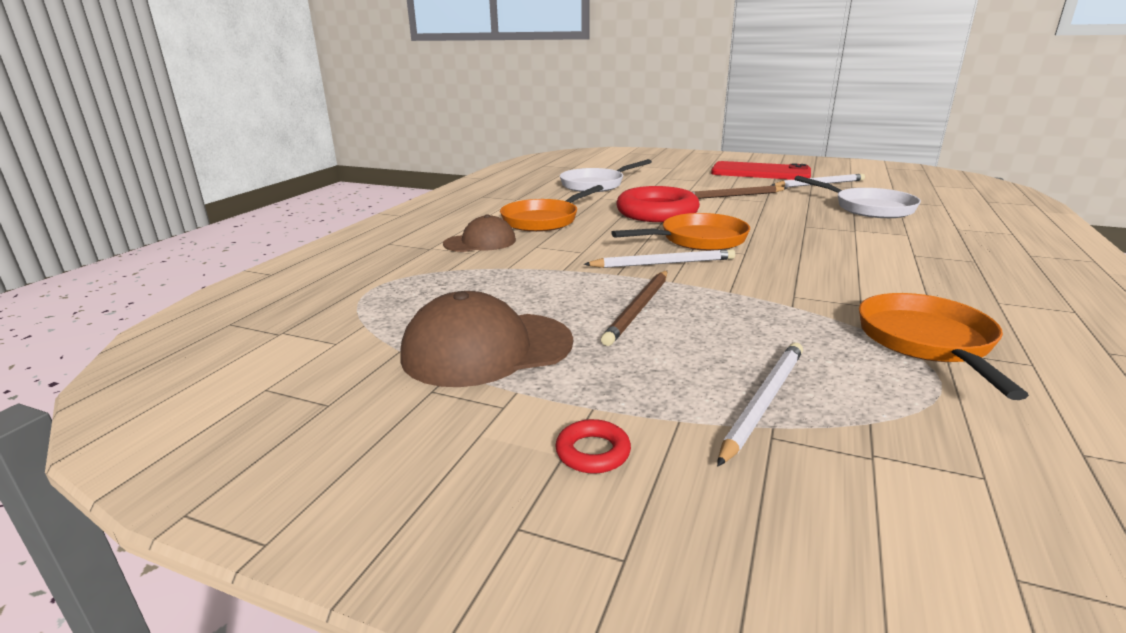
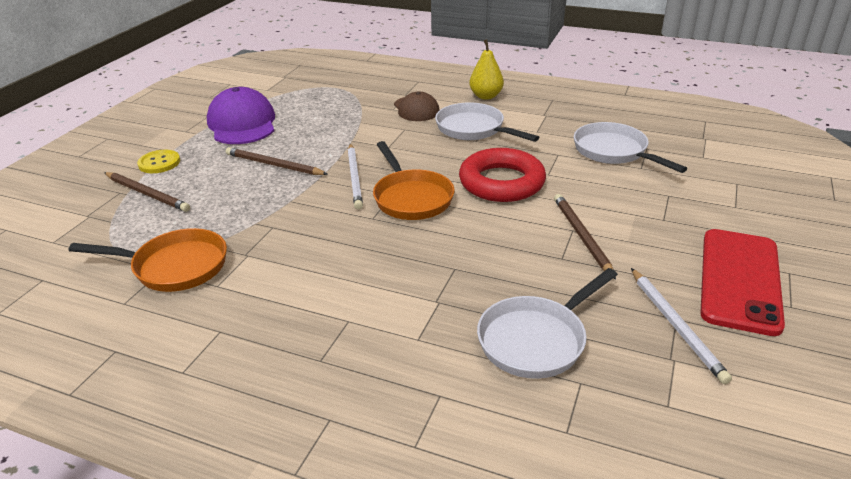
camera: 90 degrees right, 10 degrees up
brown cap [400,291,573,387] -> purple cap [207,87,275,144]
orange pan [500,185,603,232] -> white pan [435,102,539,142]
red ring [555,419,631,474] -> none
white pencil [717,343,803,467] -> brown pencil [104,172,190,212]
none -> yellow button [137,150,180,173]
none -> yellow pear [469,39,504,100]

